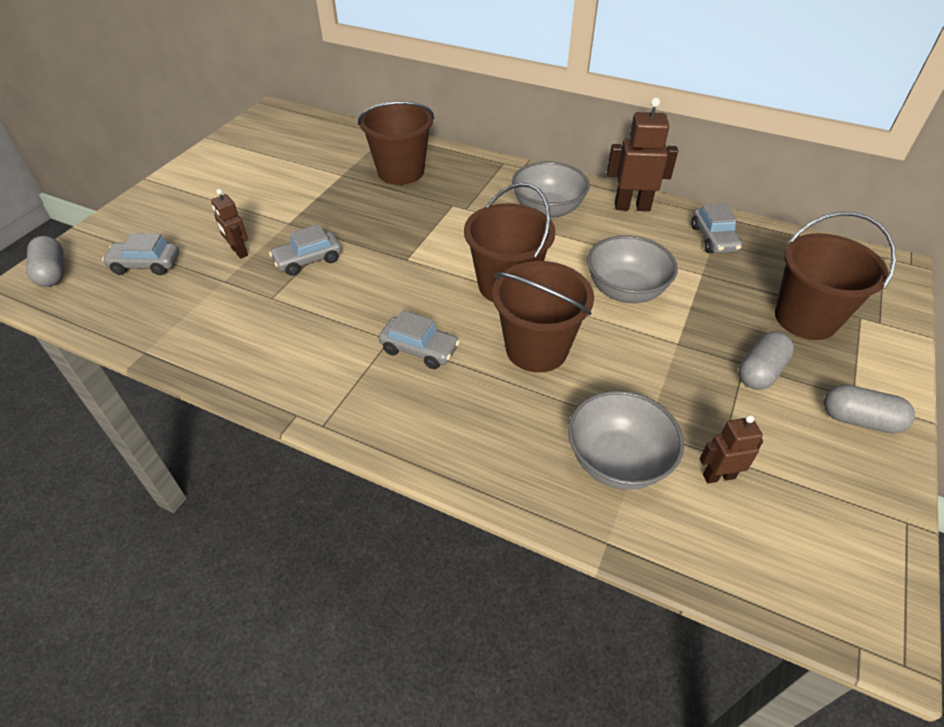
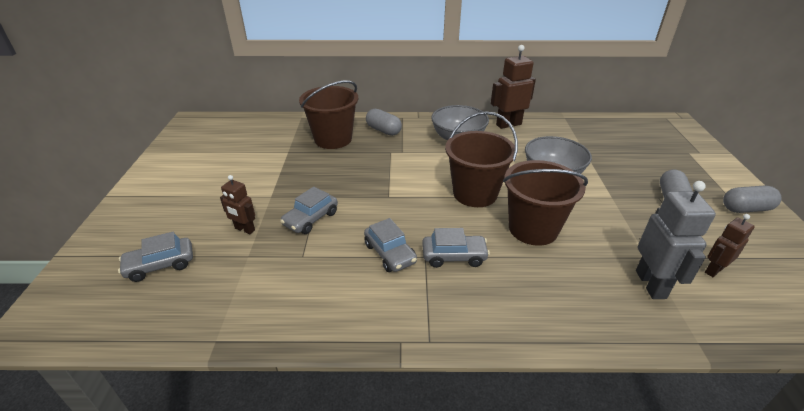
camera: 25 degrees left, 10 degrees down
grey capsule [26,236,64,287] -> grey capsule moved to [366,109,402,136]
grey bowl [568,390,684,490] -> grey robot [636,181,716,299]
grey car [691,203,742,254] -> grey car moved to [364,218,417,272]
brown bucket [775,212,896,340] -> none

